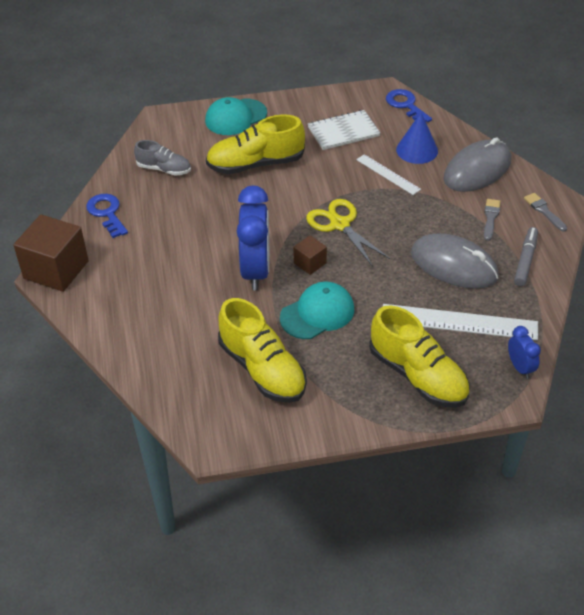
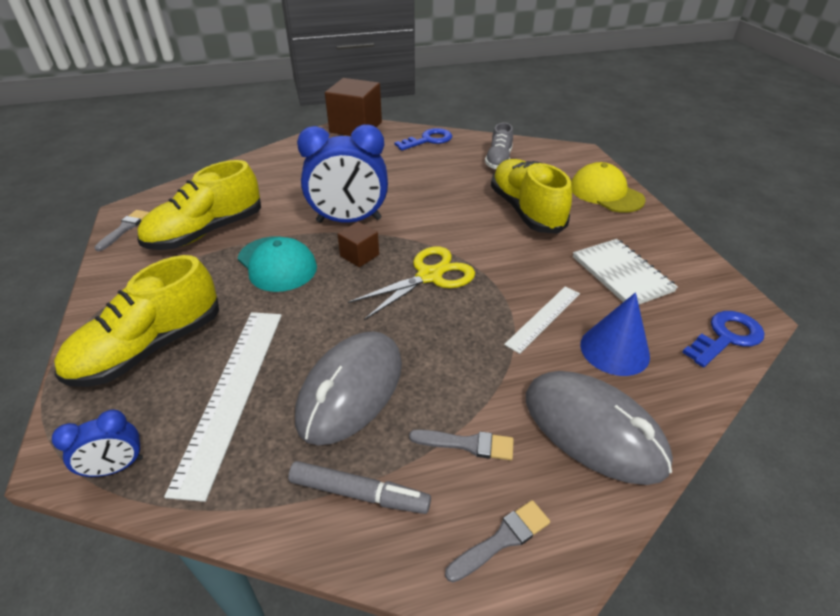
camera: 85 degrees right, 5 degrees down
turquoise cap [205,97,267,135] -> yellow cap [571,162,646,213]
none -> grey brush [95,210,149,251]

